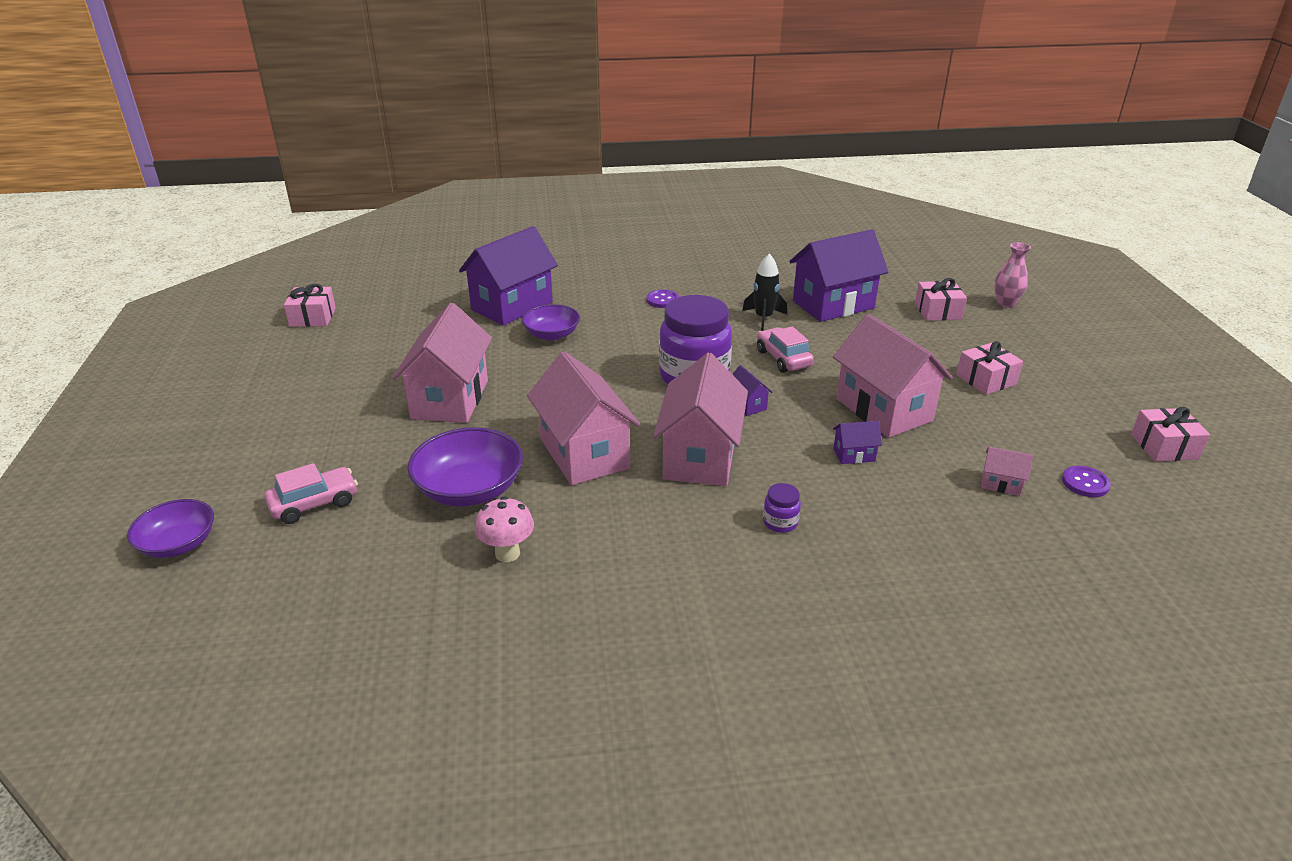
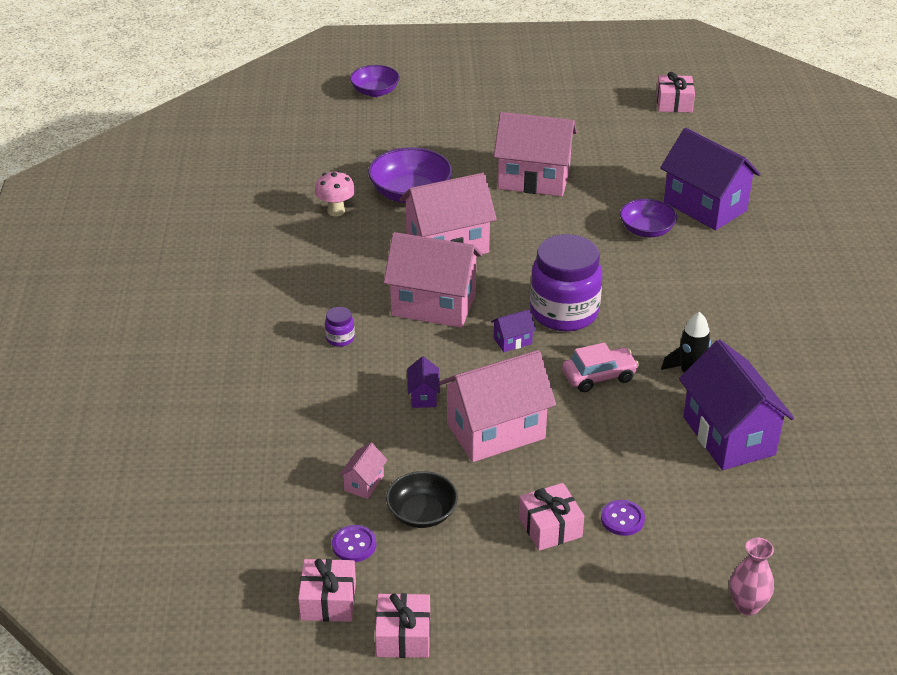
camera: 95 degrees right, 5 degrees up
pink car [264,463,358,524] -> none
purple button [647,289,679,308] -> purple button moved to [601,500,645,536]
pink gift [915,278,967,321] -> pink gift moved to [298,559,356,622]
none -> black bowl [386,471,458,528]

